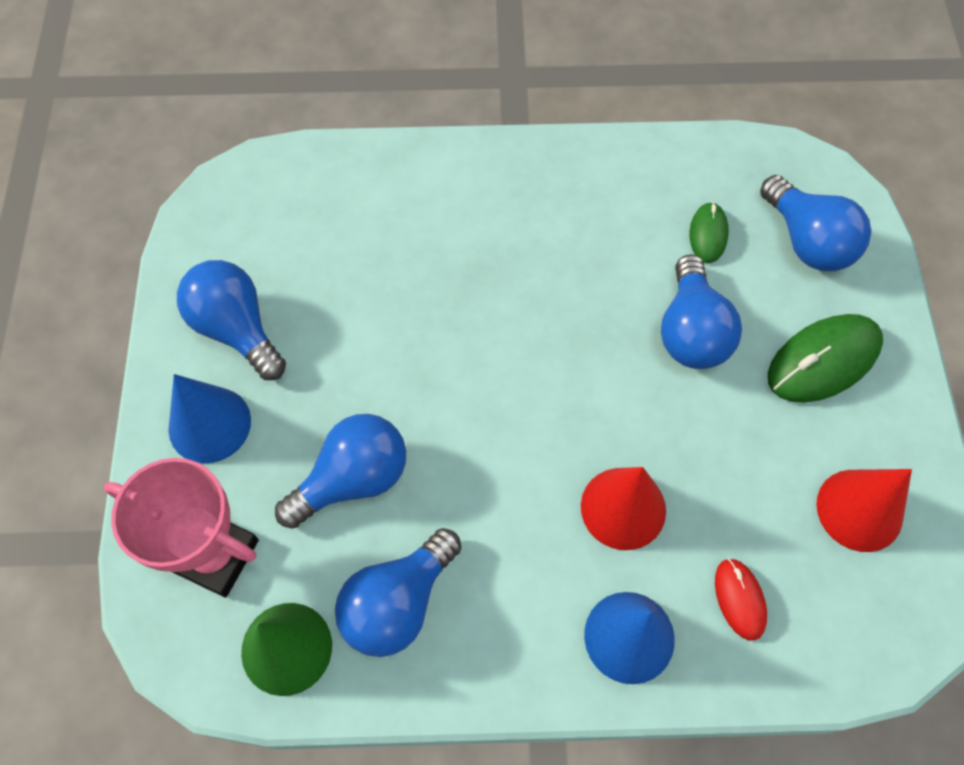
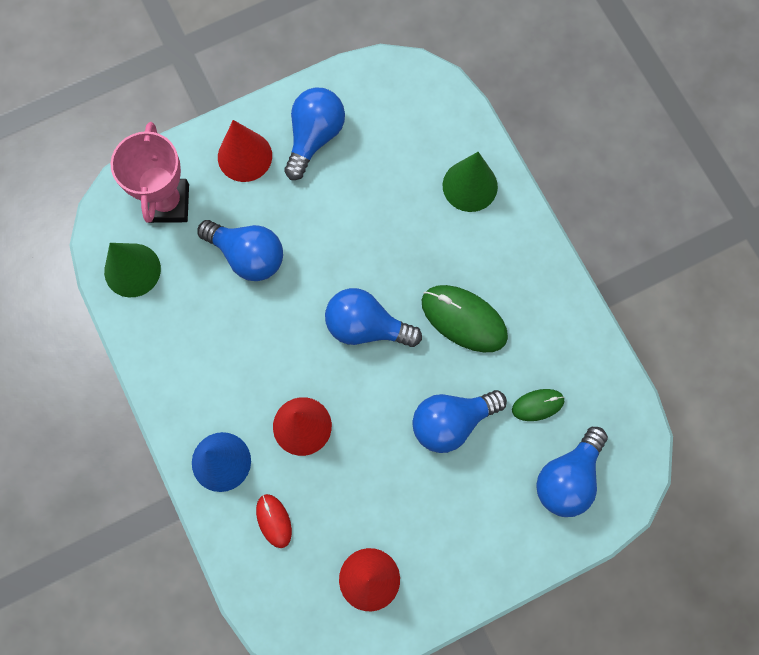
camera: 65 degrees right, 10 degrees up
blue cone [168,374,251,463] -> red cone [218,120,272,182]
blue light bulb [335,528,461,657] -> blue light bulb moved to [325,288,422,347]
red mouse [715,558,767,641] -> red mouse turned 75 degrees counterclockwise [256,494,292,548]
green mouse [768,314,883,403] -> green mouse moved to [422,285,508,352]
none -> green cone [443,152,498,212]

